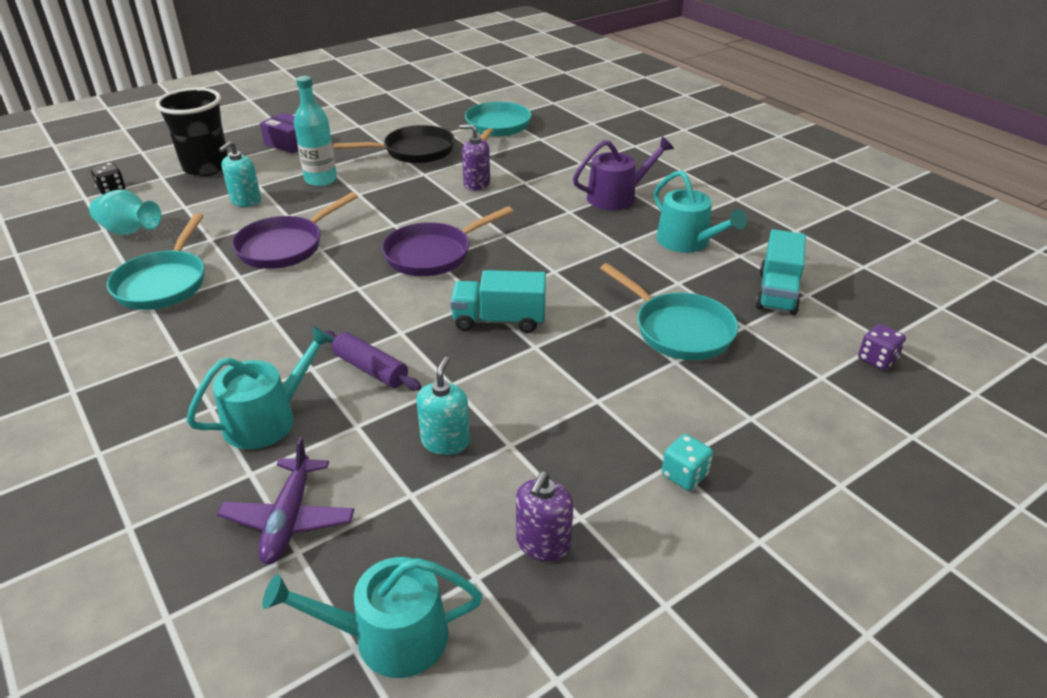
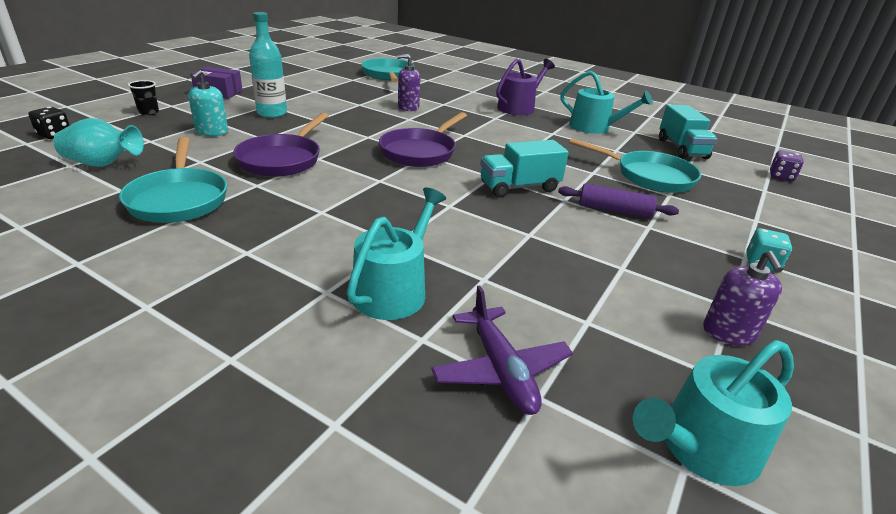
camera: 25 degrees left, 5 degrees down
black cup [155,88,228,176] -> black cup [128,80,159,116], size x0.42
purple rolling pin [324,330,421,391] -> purple rolling pin moved to [558,183,679,218]
black pan [333,125,455,163] -> none
turquoise soap dispenser [416,356,470,455] -> none

